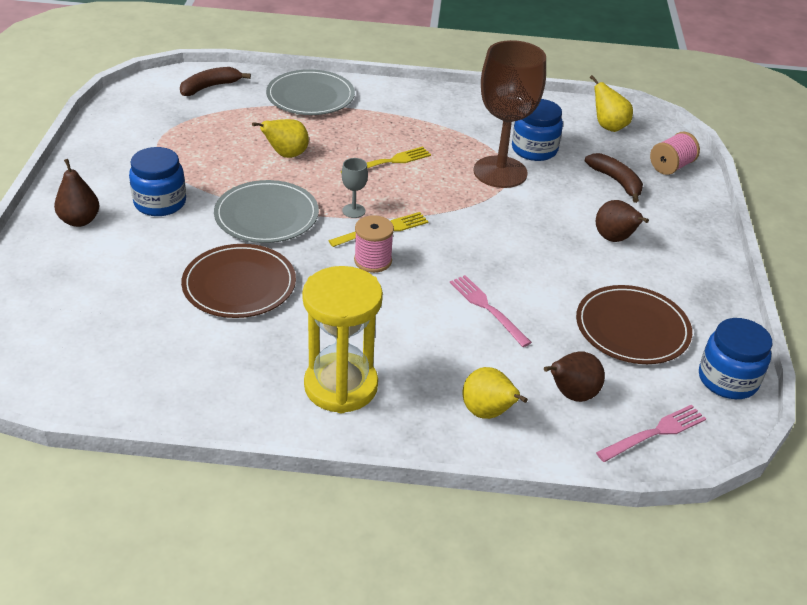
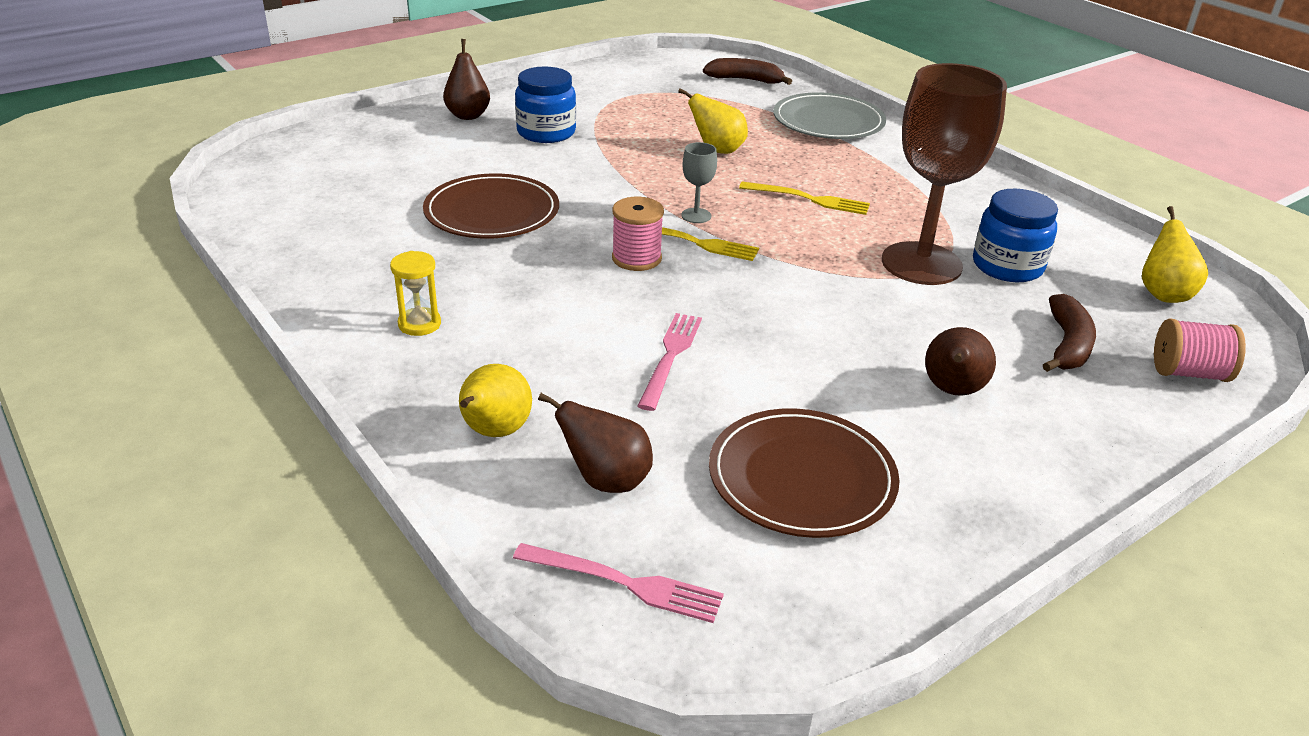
camera: 50 degrees right, 5 degrees down
grey plate [214,180,319,243] -> none
yellow hourglass [302,266,383,413] -> yellow hourglass [390,251,441,336], size x0.45
blue jar [699,318,773,399] -> none

